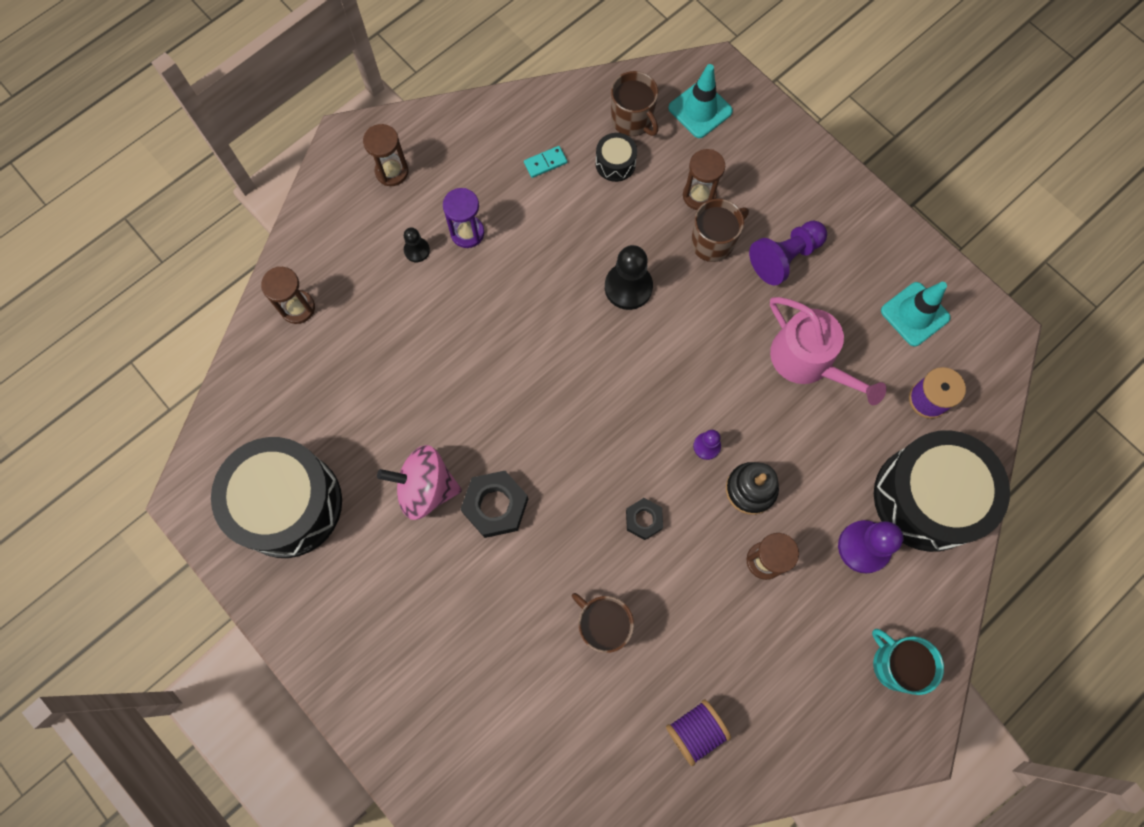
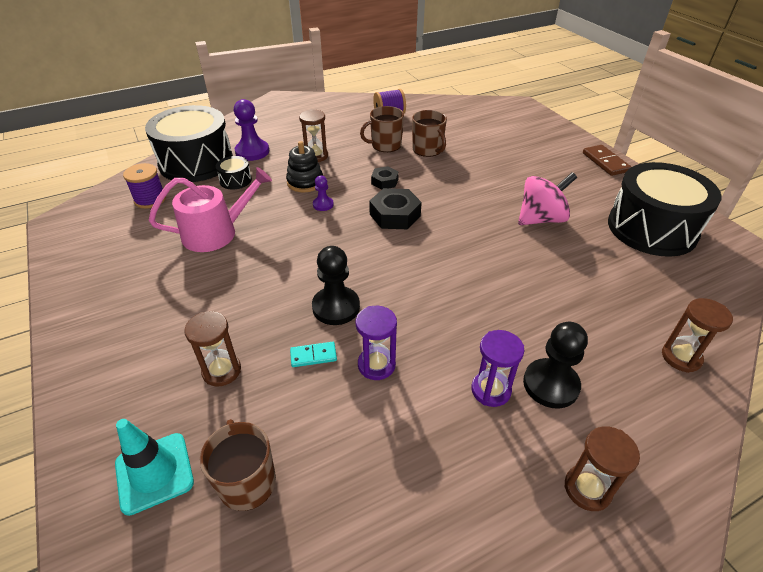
camera: 165 degrees left, 30 degrees down
pink spinning top [377,445,462,520] -> pink spinning top turned 45 degrees counterclockwise [518,172,577,225]
black pawn [404,228,430,262] -> black pawn [523,322,588,409], size x1.85
black nut [460,471,528,538] -> black nut moved to [369,188,422,229]
turquoise domino [524,146,567,178] -> turquoise domino moved to [290,342,337,367]
black drum [596,133,637,182] -> black drum moved to [216,156,252,189]
brown mug [691,199,749,262] -> brown mug moved to [360,106,404,152]
purple pawn [749,221,827,285] -> none
pink watering can [770,297,886,405] -> pink watering can turned 90 degrees clockwise [149,167,272,252]
turquoise mug [872,629,944,695] -> none
turquoise traffic cone [881,282,951,347] -> none
none -> purple hourglass [356,306,397,380]
none -> brown domino [583,145,631,176]

